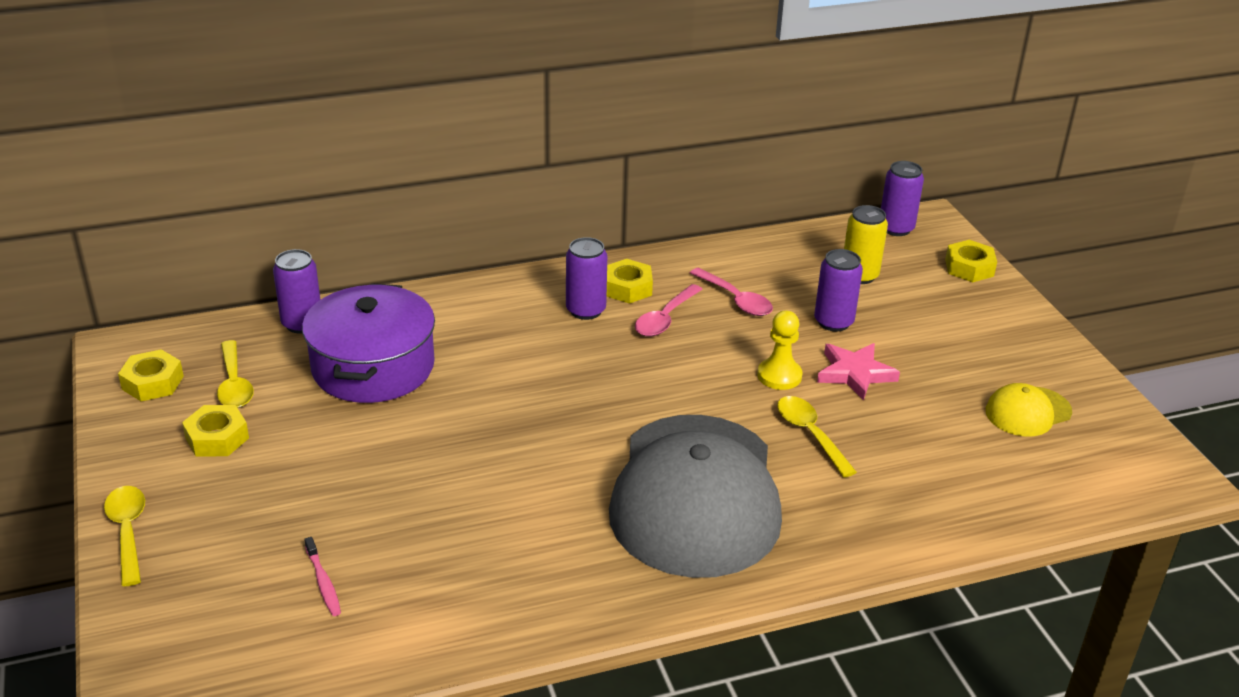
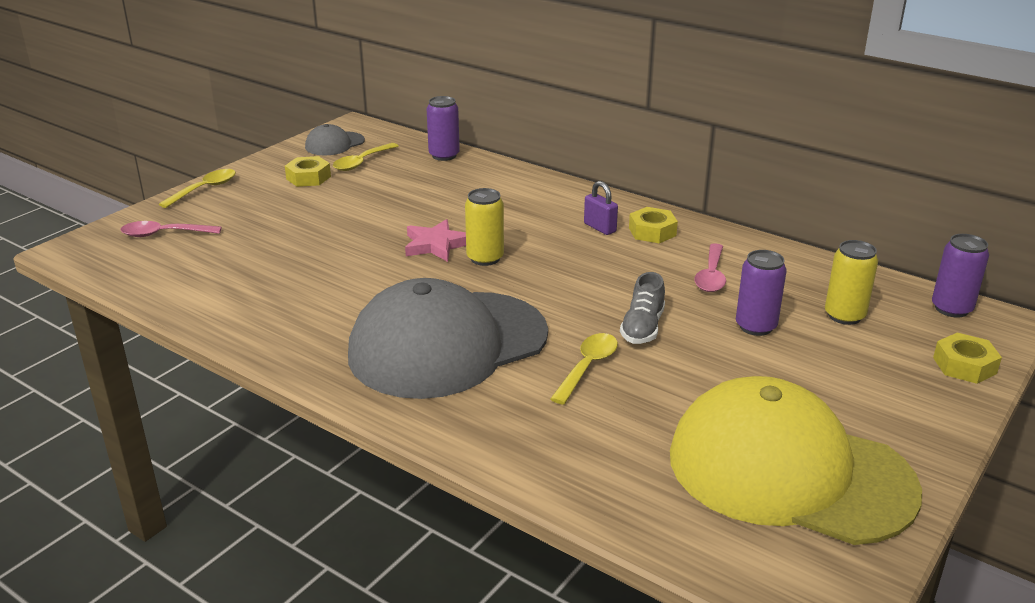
camera: 55 degrees right, 5 degrees down
yellow nut [118,349,184,401] -> grey cap [305,124,365,155]
purple pot [302,283,435,403] -> none
pink toothbrush [304,537,341,616] -> none
purple can [566,237,607,320] -> purple padlock [584,181,618,235]
pink spoon [635,284,703,337] -> pink spoon moved to [120,221,222,237]
yellow pawn [757,310,802,390] -> grey shoe [620,272,665,344]
pink star [817,343,900,401] -> pink star moved to [405,219,466,262]
yellow cap [986,383,1072,437] -> yellow cap [670,376,922,545], size x2.35
none -> yellow can [465,188,504,266]

